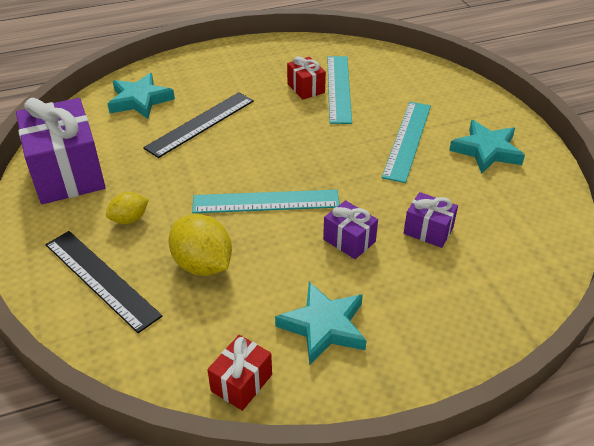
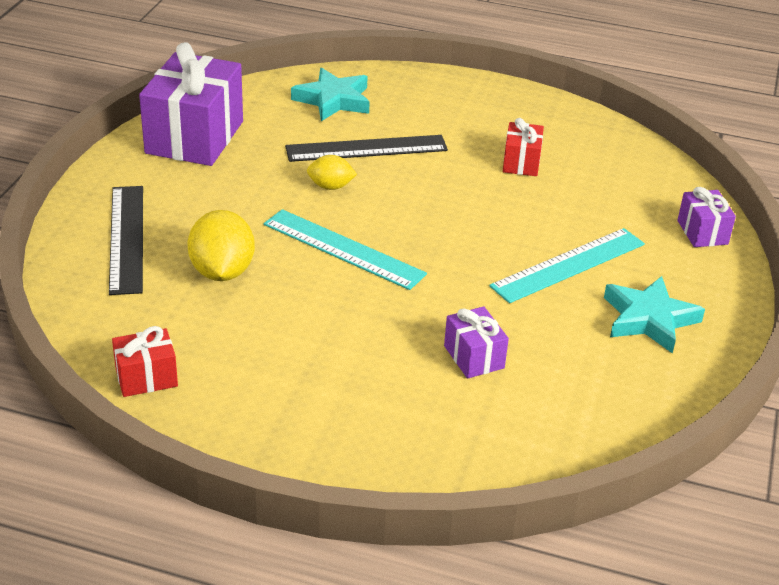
camera: 35 degrees right, 5 degrees down
yellow lemon [106,192,149,224] -> yellow lemon moved to [307,155,357,190]
turquoise star [275,282,367,366] -> none
purple gift [323,200,378,259] -> purple gift moved to [677,187,736,247]
turquoise ruler [327,56,352,124] -> none

